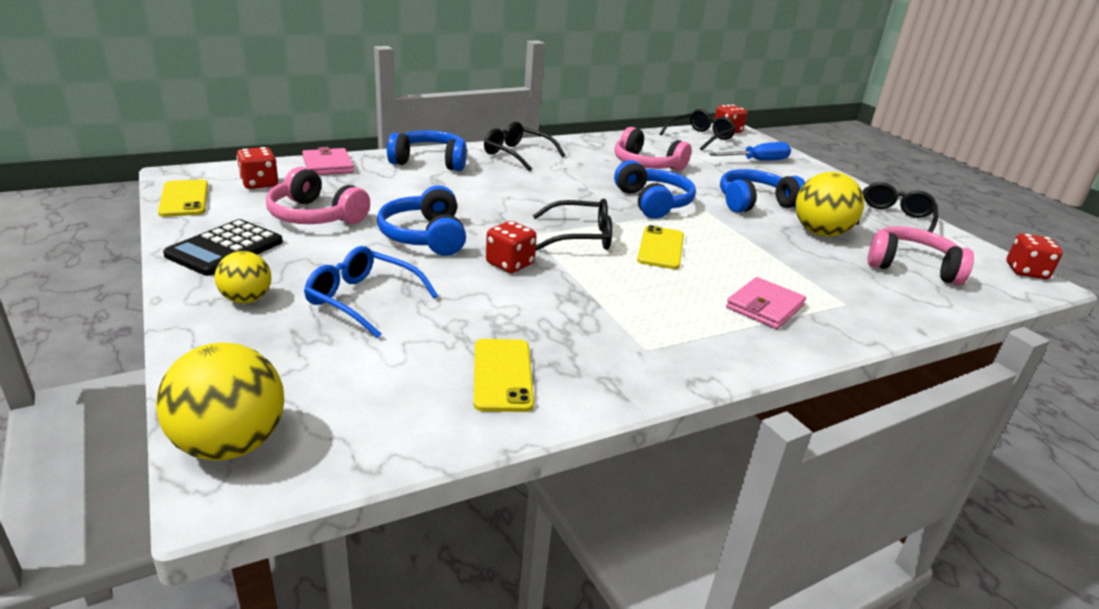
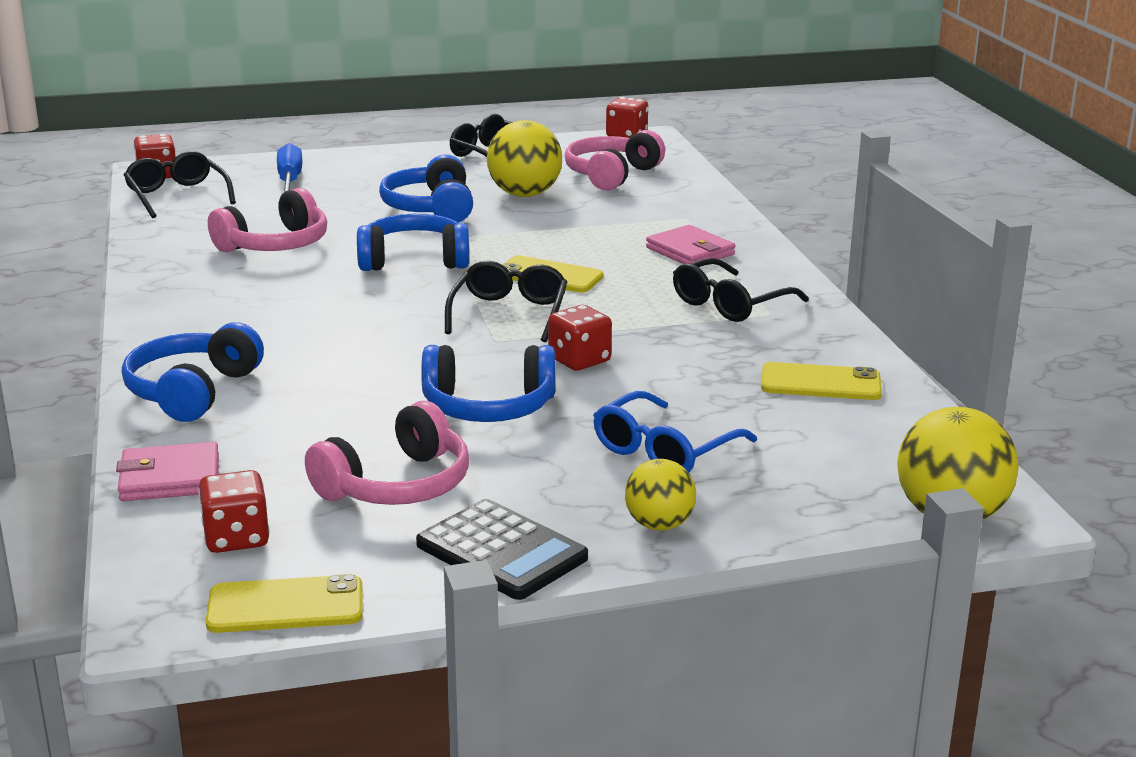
camera: 75 degrees left, 5 degrees down
black glasses [484,122,565,171] -> black glasses moved to [673,258,809,322]

